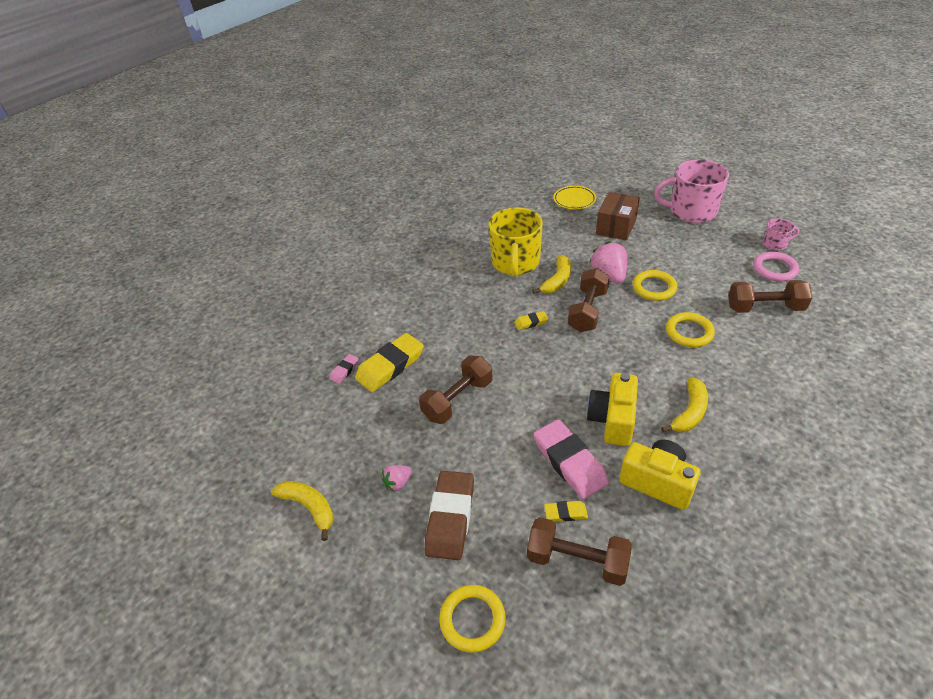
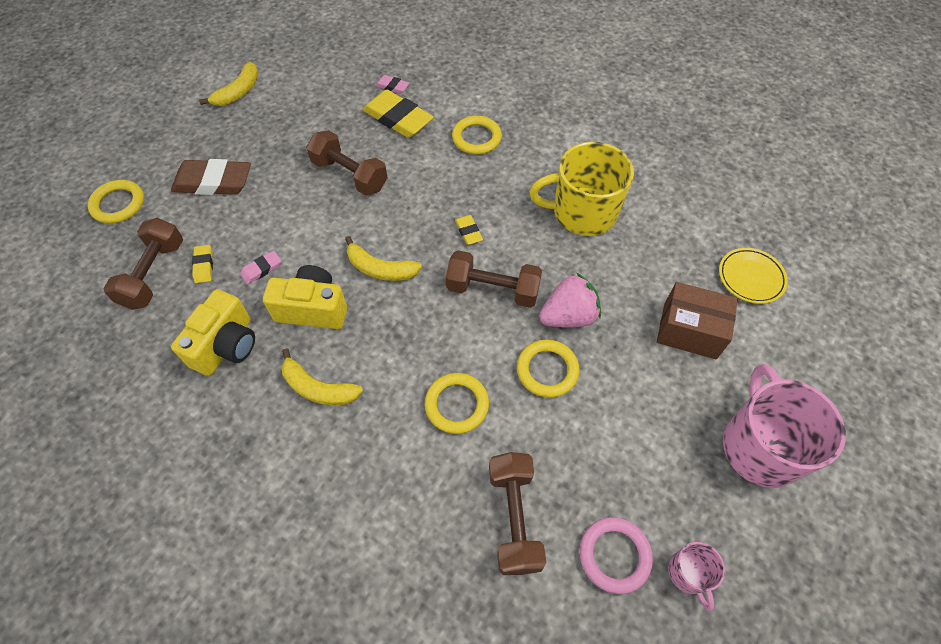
camera: 80 degrees right, 15 degrees up
pink strawberry [382,465,412,492] -> none
yellow banana [532,255,571,294] -> yellow banana moved to [345,236,422,281]
pink eraser [533,419,609,499] -> pink eraser [240,251,281,284], size x0.47
none -> yellow ring [452,116,502,154]

